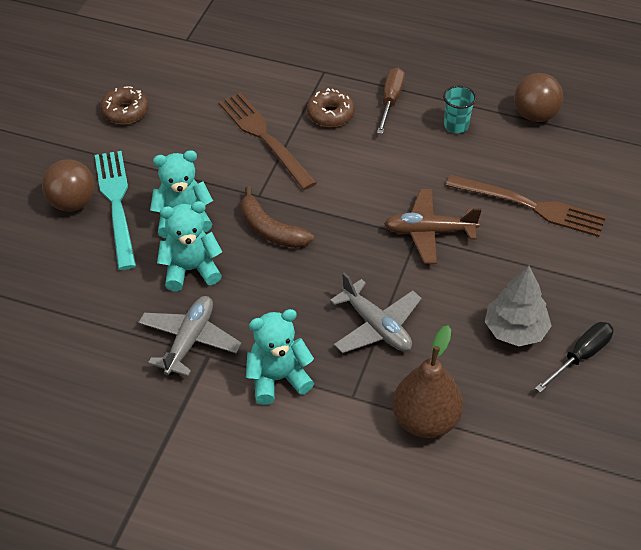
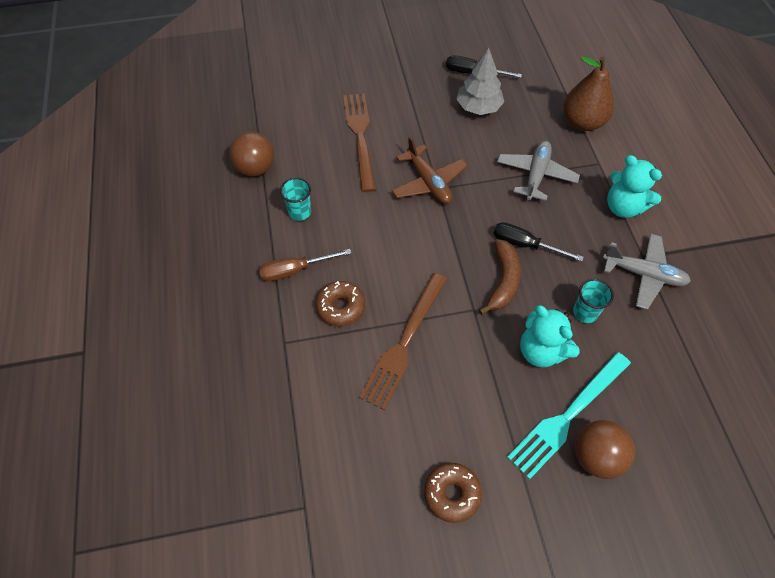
camera: 120 degrees left, 10 degrees up
grey plane [138,296,242,376] -> grey plane turned 150 degrees counterclockwise [603,233,691,310]
turquoise teddy bear [157,201,222,291] -> turquoise cup [573,279,614,323]
none -> black screwdriver [494,222,584,261]

